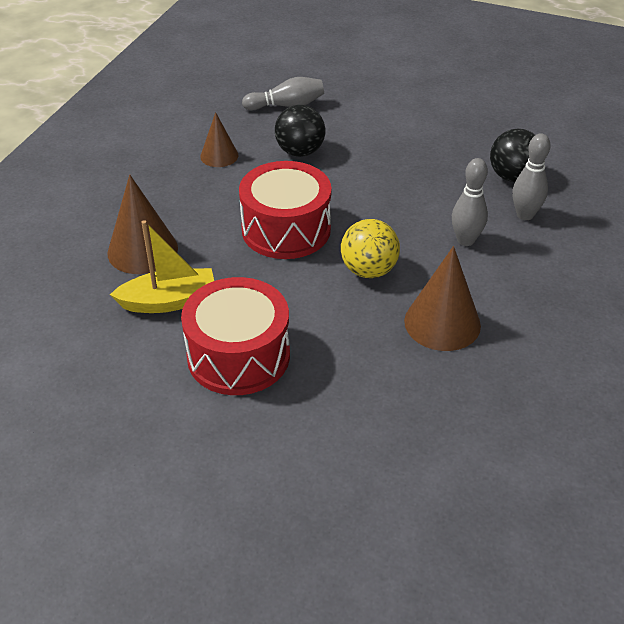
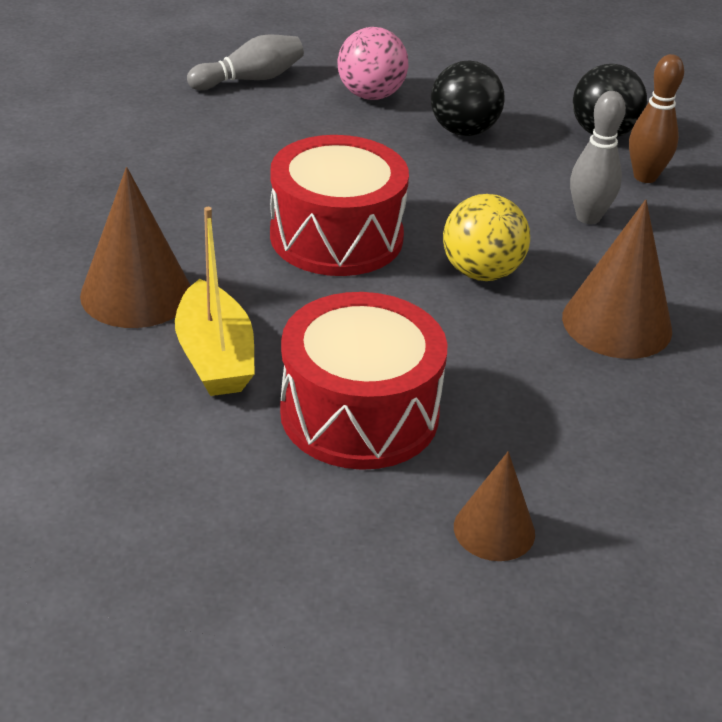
camera: 20 degrees left, 5 degrees down
yellow boat [110,220,214,313] -> yellow boat turned 105 degrees clockwise [175,207,255,396]
brown cone [200,112,238,167] -> brown cone moved to [454,451,535,561]
black ball [275,105,325,157] -> black ball moved to [431,60,505,136]
grey bowling pin [512,133,550,220] -> brown bowling pin [629,54,684,183]
none -> pink ball [337,27,409,100]

